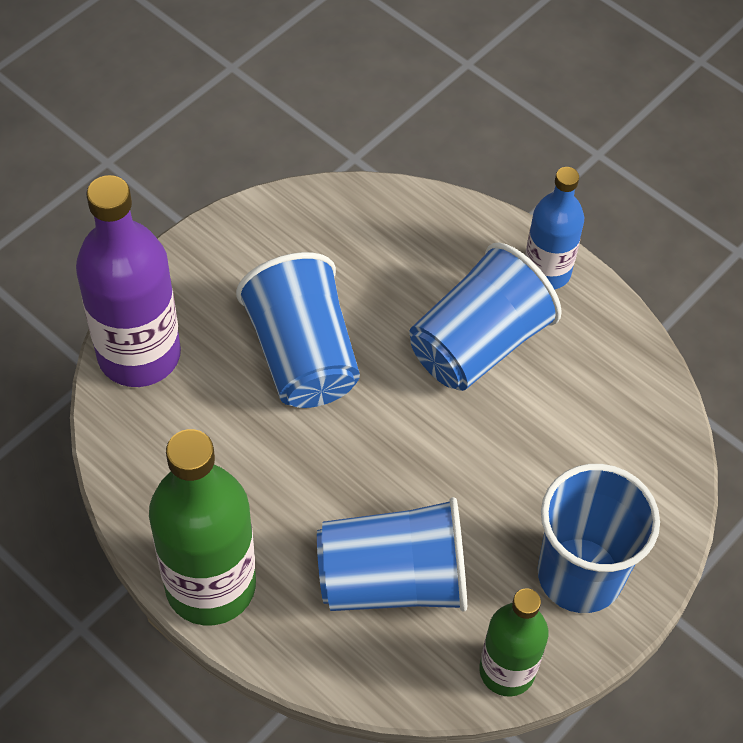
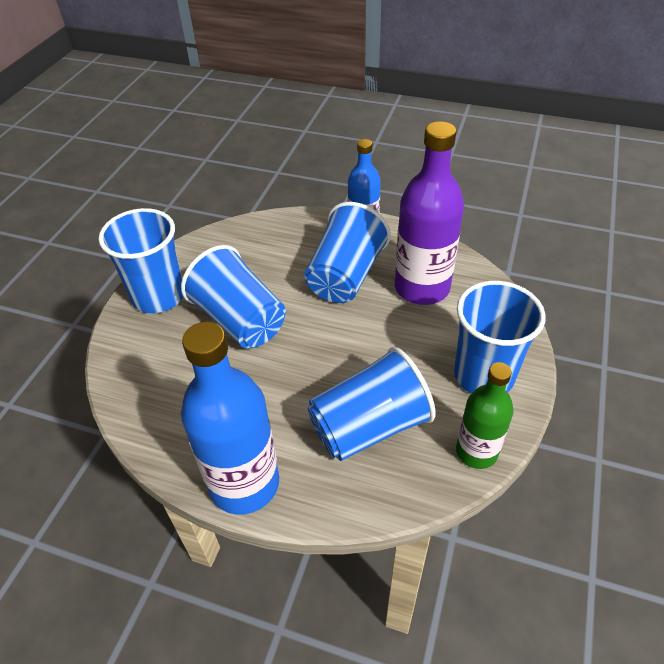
camera: 20 degrees left, 10 degrees down
purple bottle [76,175,181,387] -> purple bottle moved to [395,121,464,305]
green bottle [149,429,256,625] -> blue bottle [181,322,279,515]
none -> blue cup [99,208,183,313]

